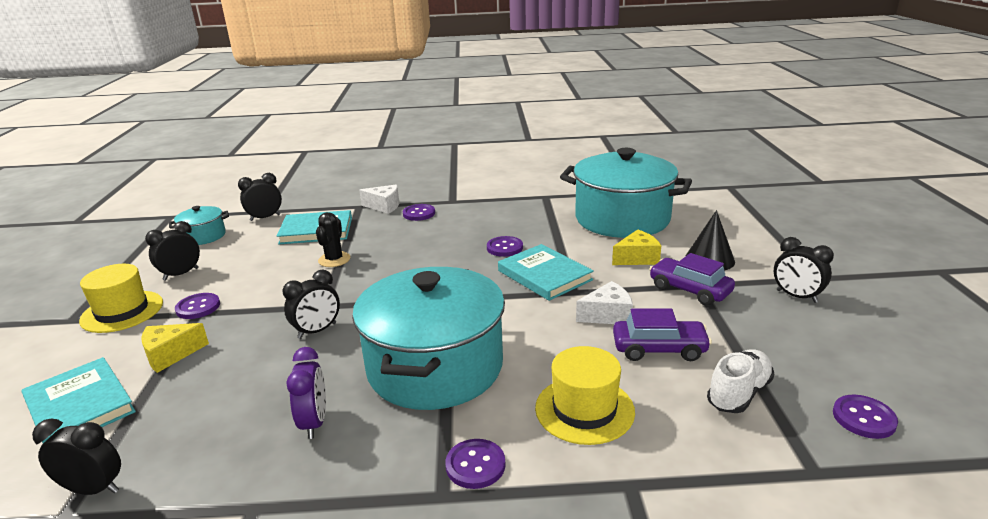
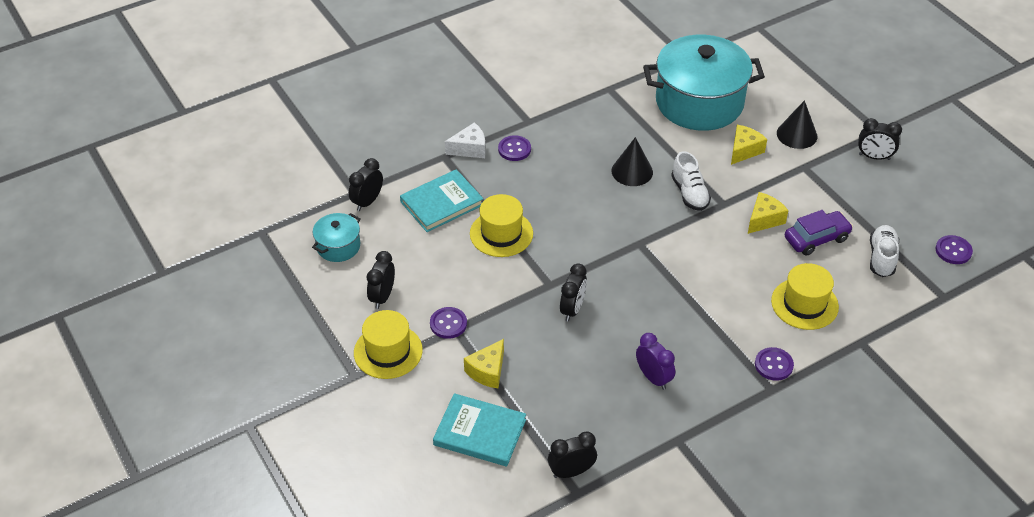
camera: 30 degrees left, 20 degrees up
black cactus [316,212,351,267] -> yellow hat [470,194,533,257]
turquoise pot [352,267,505,410] -> none
purple button [487,236,523,257] -> black cone [612,137,653,186]
turquoise book [498,244,594,301] -> white shoe [671,151,711,211]
white cheese [576,281,633,324] -> yellow cheese [748,192,789,234]
purple car [649,253,735,306] -> none

